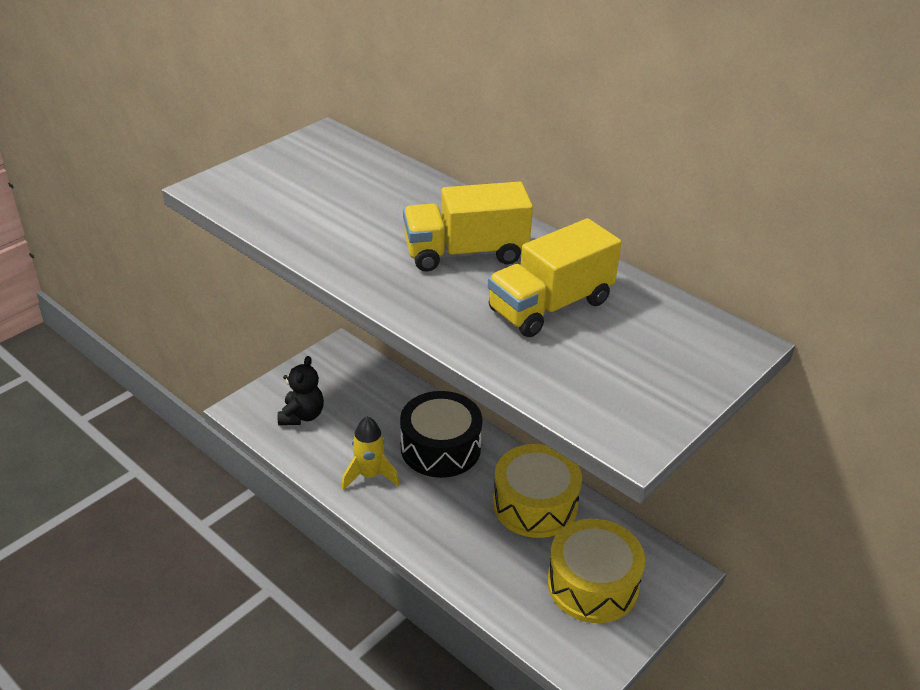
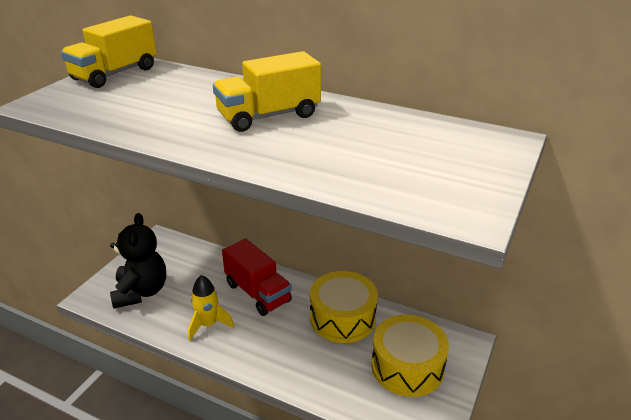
camera: 15 degrees left, 5 degrees down
black teddy bear [278,356,324,425] -> black teddy bear [110,213,166,309], size x1.53
black drum [400,391,482,478] -> red truck [222,239,292,316]
yellow truck [488,218,621,337] -> yellow truck moved to [61,15,157,88]

